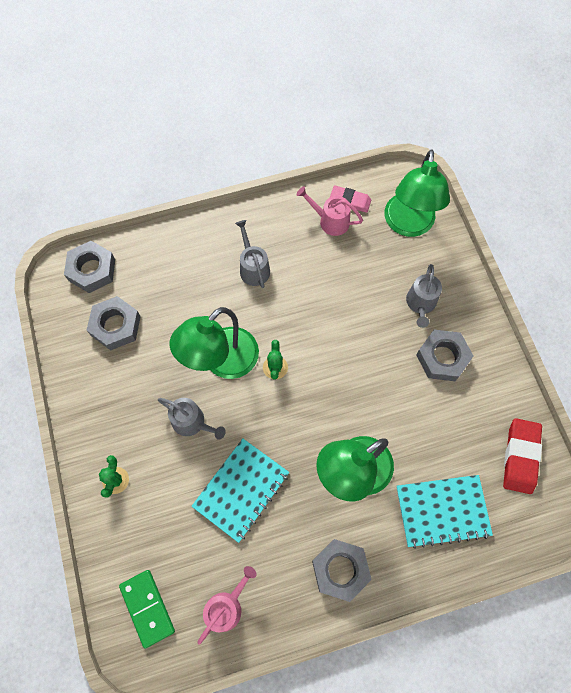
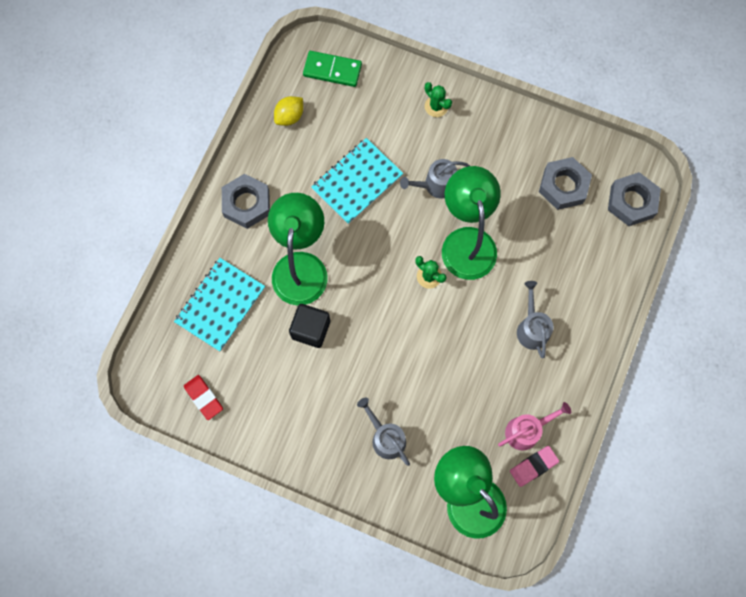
camera: 130 degrees right, 5 degrees up
turquoise notebook [191,439,289,543] -> turquoise notebook turned 60 degrees clockwise [311,138,403,224]
pink watering can [197,566,257,644] -> yellow lemon [274,96,303,126]
grey watering can [235,220,270,288] -> grey watering can turned 120 degrees counterclockwise [517,281,554,358]
grey nut [416,330,473,381] -> none
red eraser [503,418,542,494] -> red eraser [184,375,223,420], size x0.66
none -> black cube [289,304,330,348]

